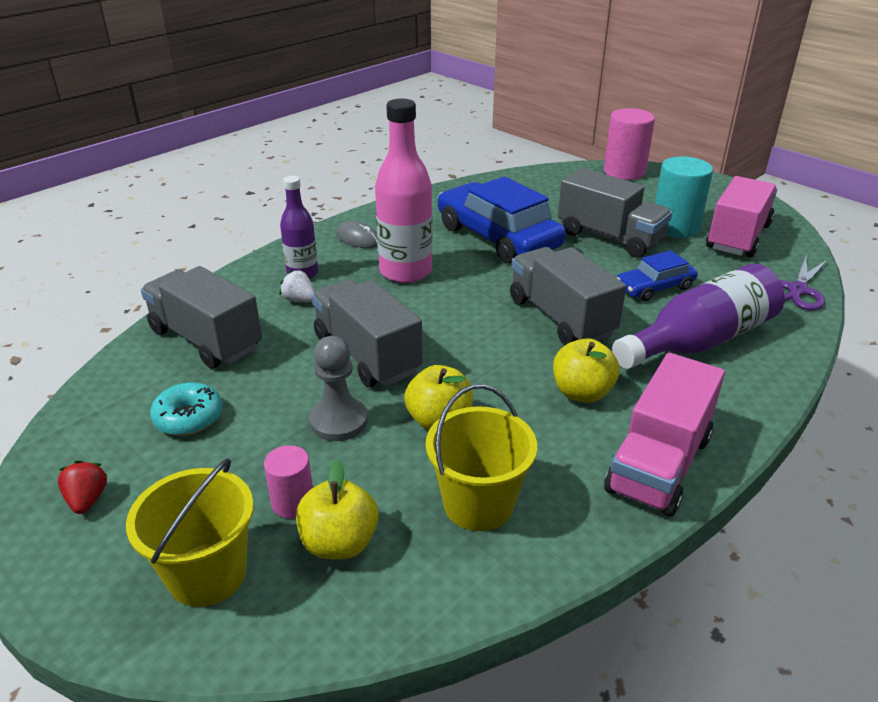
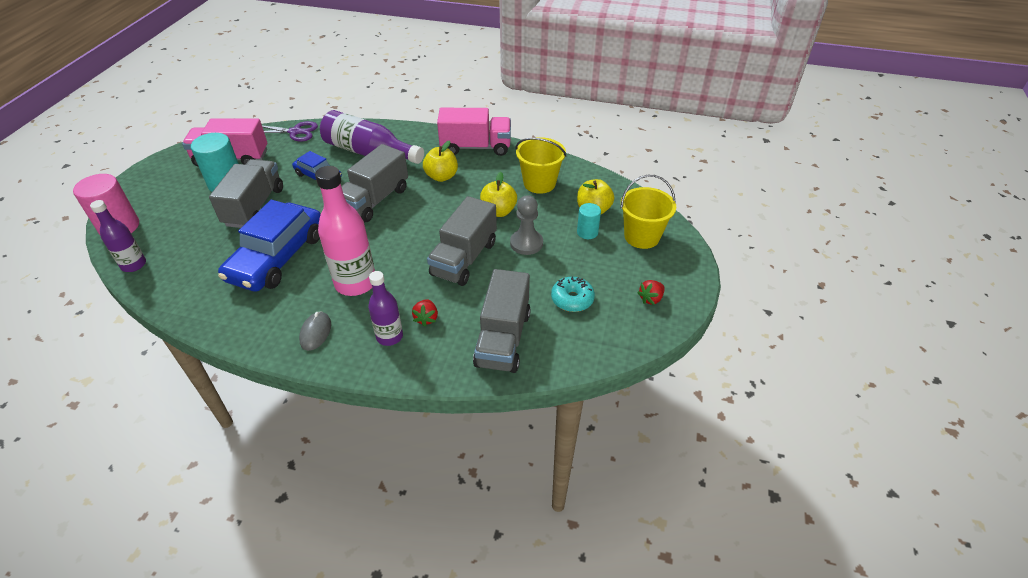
camera: 120 degrees left, 10 degrees up
pink cylinder [264,445,313,518] -> turquoise cylinder [577,203,601,239]
white strawberry [279,270,315,302] -> red strawberry [412,299,438,327]
none -> purple bottle [90,200,146,272]

